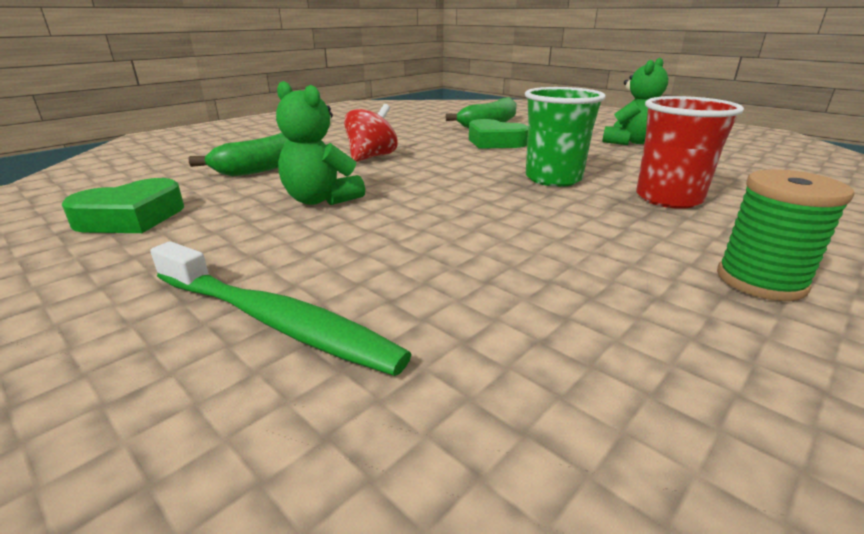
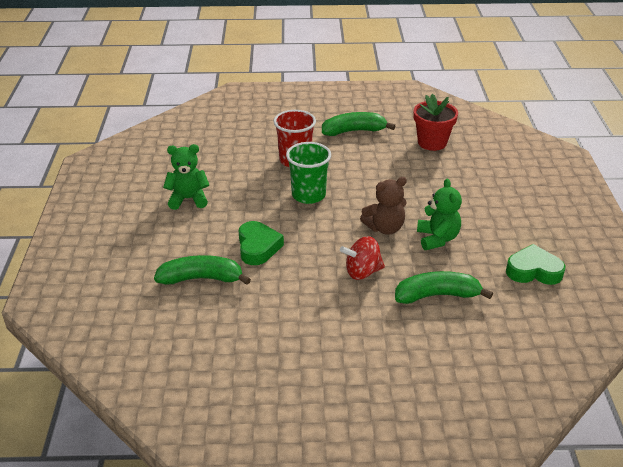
camera: 135 degrees left, 10 degrees up
green toothbrush [150,241,412,376] -> none
green spool [717,169,854,301] -> green banana [322,112,395,136]
none -> brown teddy bear [360,177,407,235]
none -> red flower pot [414,94,458,151]

